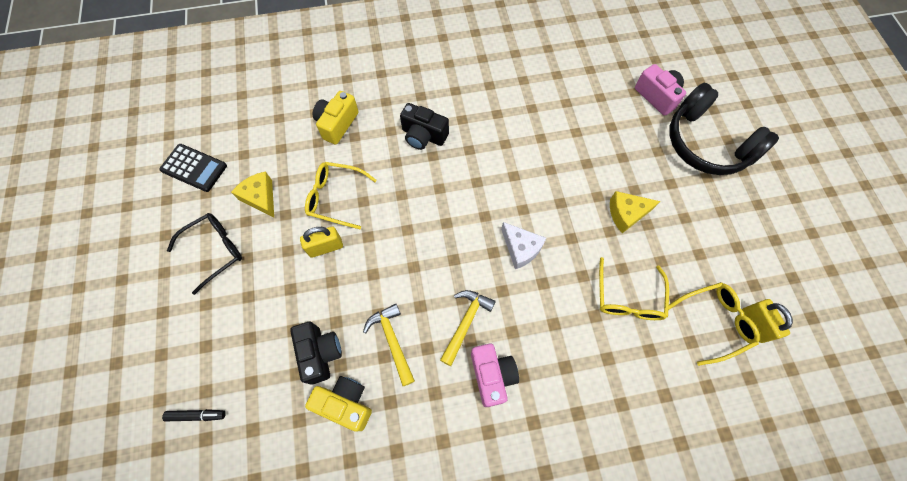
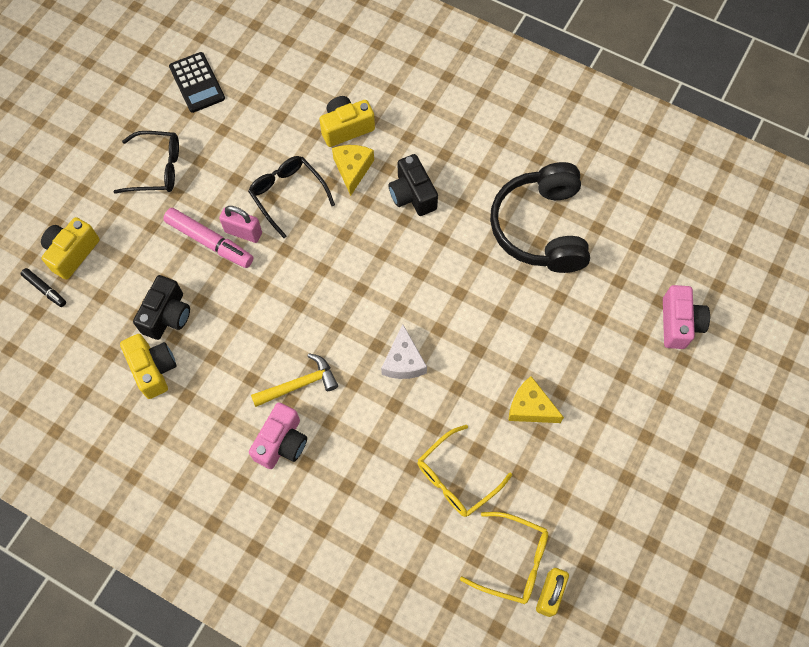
camera: 40 degrees right, 0 degrees up
yellow cheese [231,171,274,218] -> yellow cheese moved to [332,145,374,196]
yellow padlock [300,227,343,258] -> pink padlock [219,206,262,243]
yellow glasses [305,162,377,229] -> black glasses [248,156,335,238]
yellow hammer [363,303,415,386] -> none
black headphones [669,83,779,175] -> black headphones moved to [490,162,590,273]
none -> yellow camera [41,217,100,280]
none -> pink marker [163,208,254,268]

